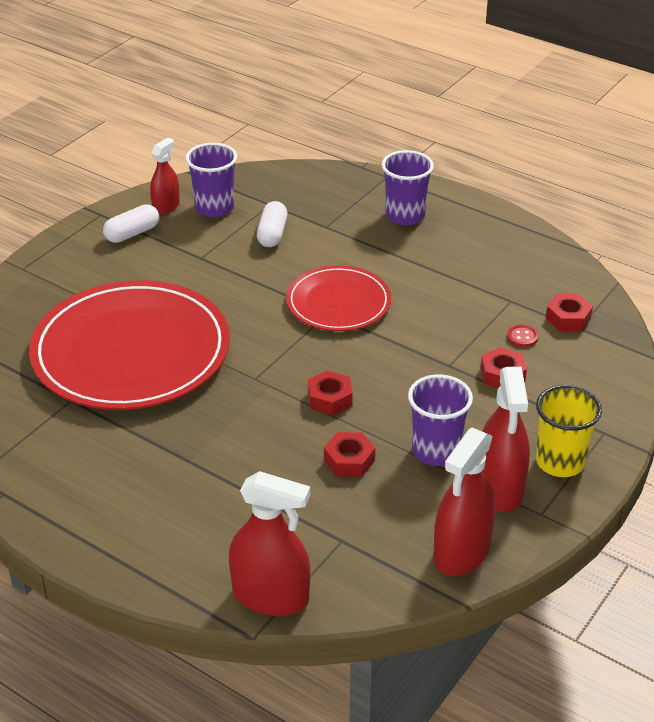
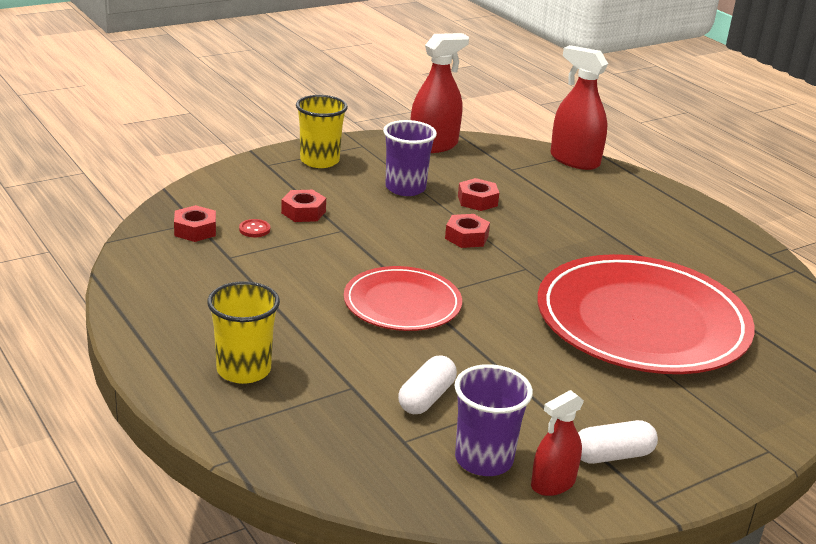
camera: 160 degrees left, 10 degrees down
purple cup [381,150,434,225] -> yellow cup [207,281,280,384]
red spray bottle [482,367,530,512] -> none

